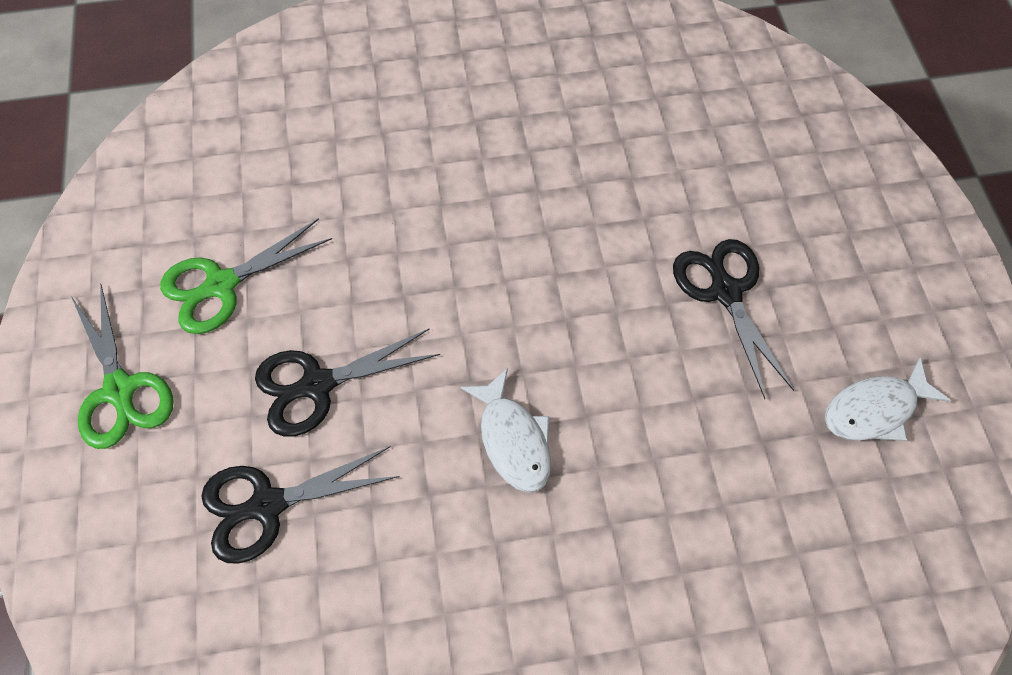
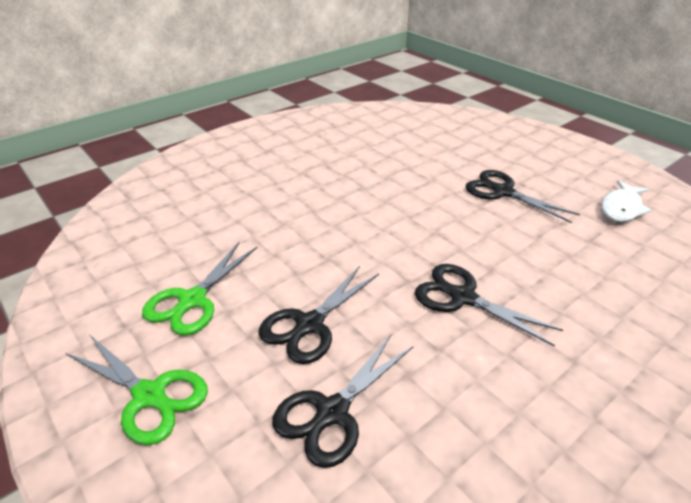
camera: 30 degrees left, 25 degrees down
white fish [460,368,551,493] -> black scissors [415,264,563,347]

